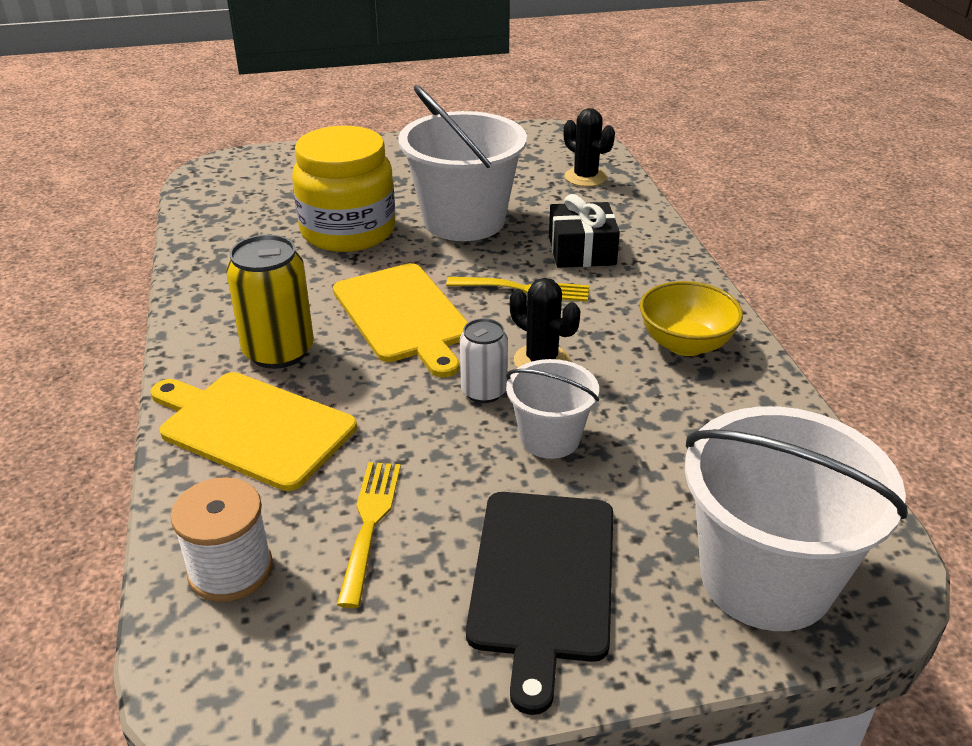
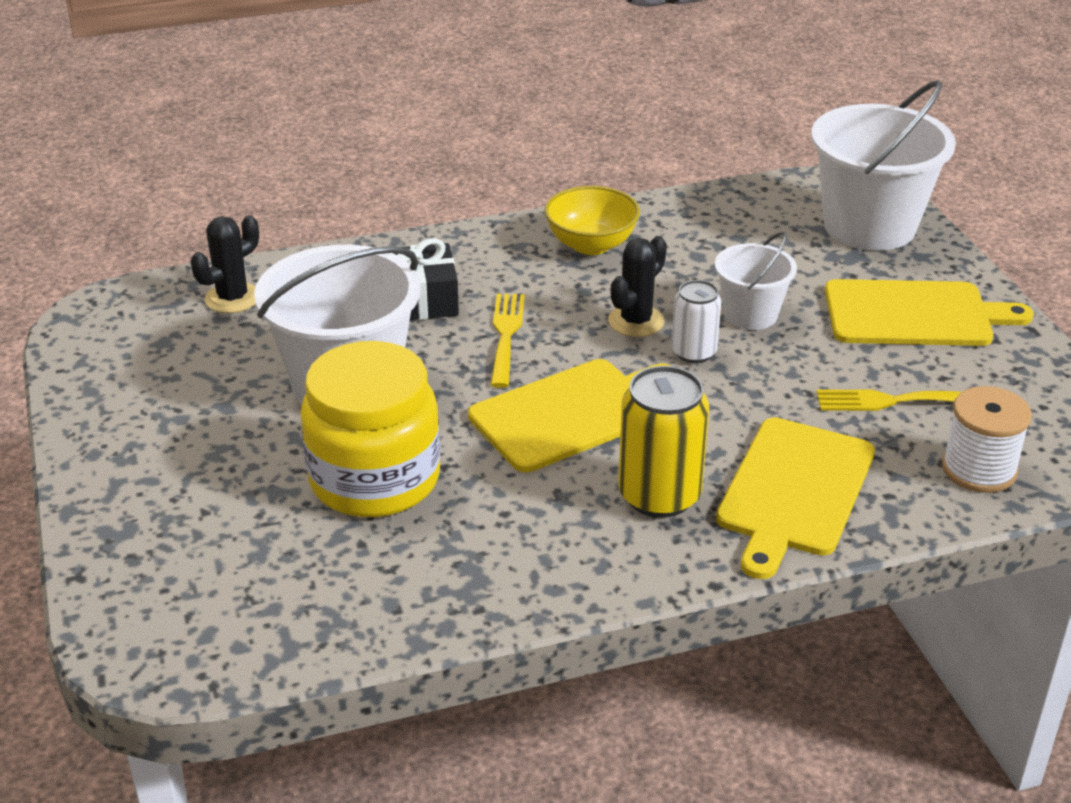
camera: 95 degrees left, 0 degrees up
black cutting board [466,492,613,715] -> yellow cutting board [825,279,1033,346]

